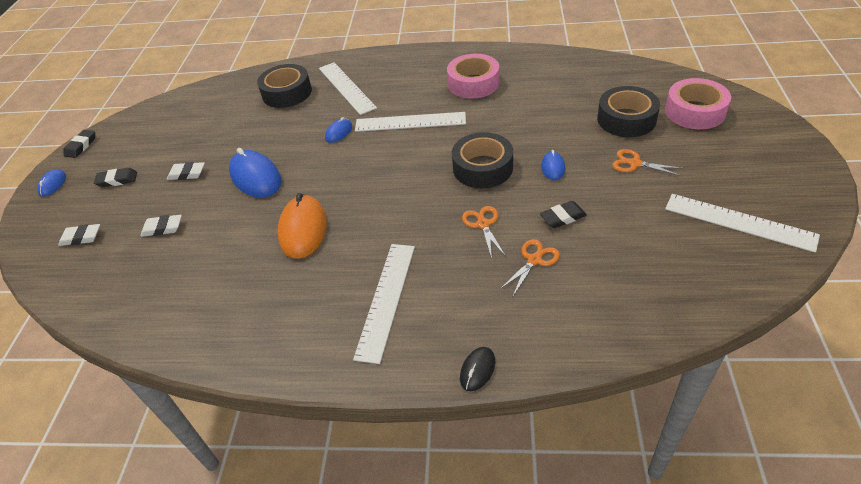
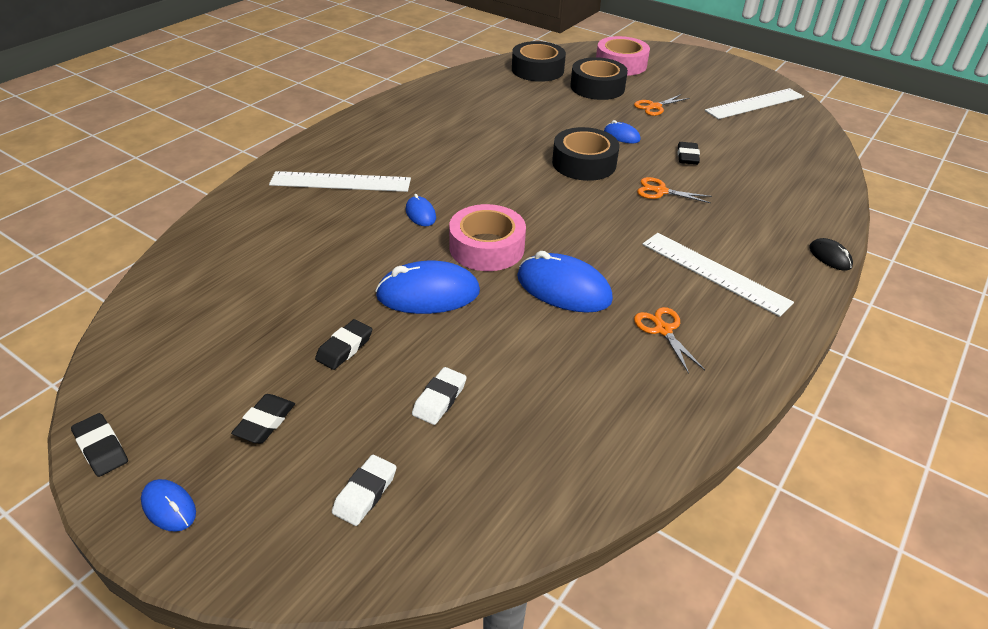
camera: 65 degrees left, 5 degrees down
white eraser [167,162,205,180] -> black eraser [315,319,372,370]
black tape [257,64,312,108] -> black tape moved to [512,41,566,82]
orange mouse [278,193,327,259] -> blue mouse [517,251,613,313]
white ruler [355,112,466,132] -> none
pink tape [447,54,500,99] -> pink tape moved to [449,204,526,271]
orange scissors [500,239,560,296] -> orange scissors moved to [634,307,705,374]

